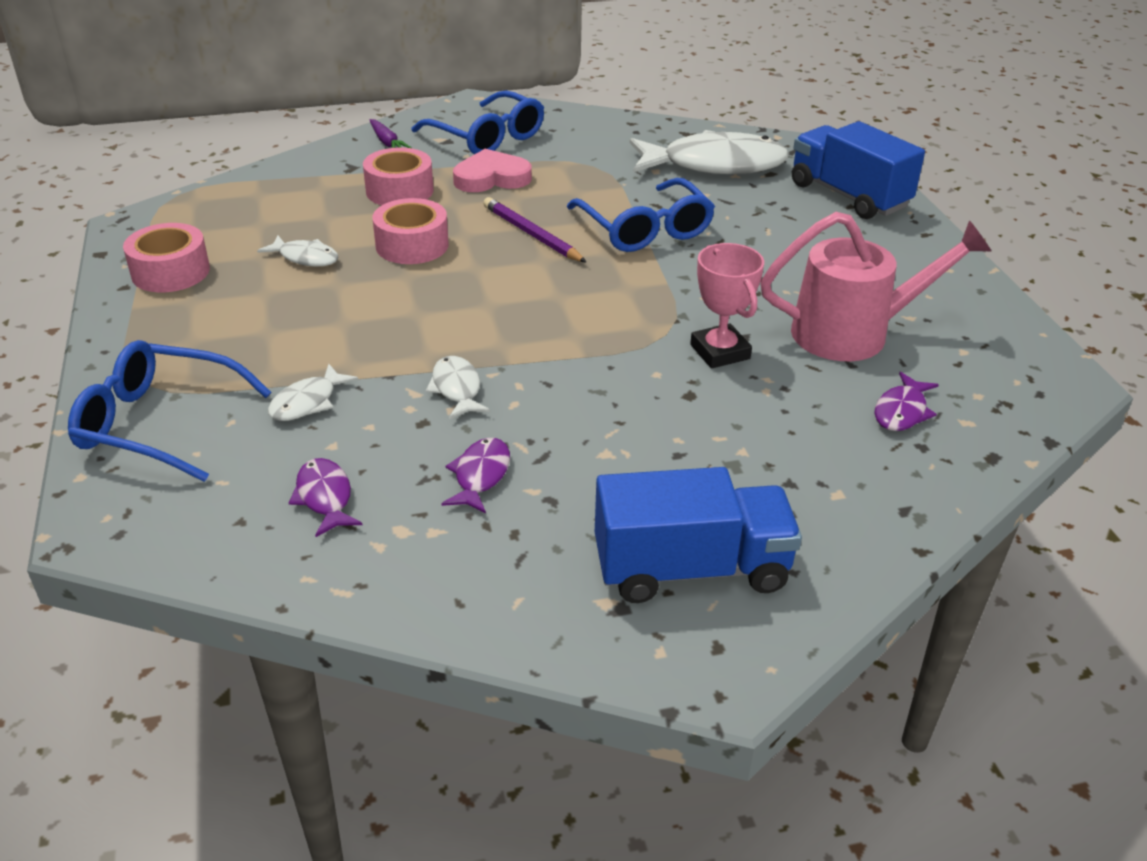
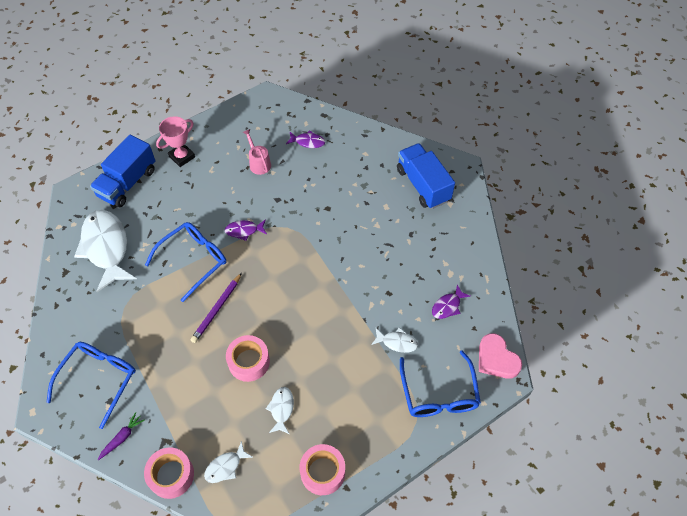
camera: 110 degrees left, 20 degrees up
pink tape [363,147,434,205] -> pink tape moved to [144,447,194,499]
white fish [426,356,490,419] -> white fish moved to [204,441,253,483]
purple fish [441,438,510,514] -> purple fish moved to [225,219,267,241]
pink heart [453,149,532,192] -> pink heart moved to [479,333,522,379]
pink trophy [690,243,764,368] -> pink trophy moved to [156,116,195,167]
pink watering can [760,212,991,361] -> pink watering can [243,129,271,175], size x0.53

